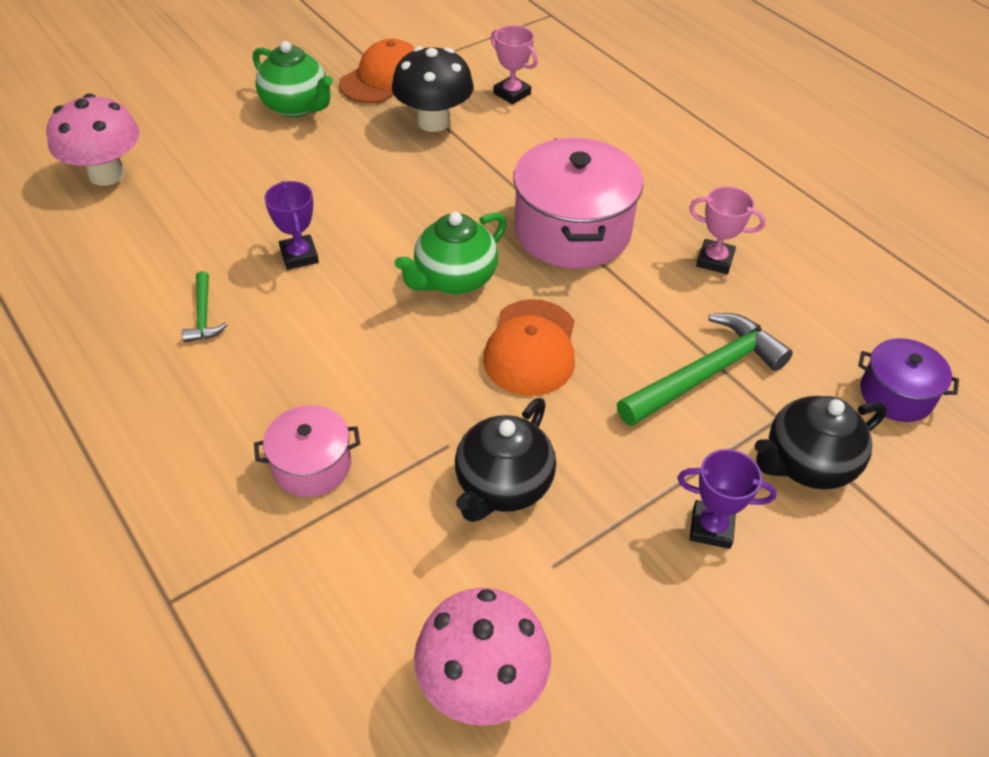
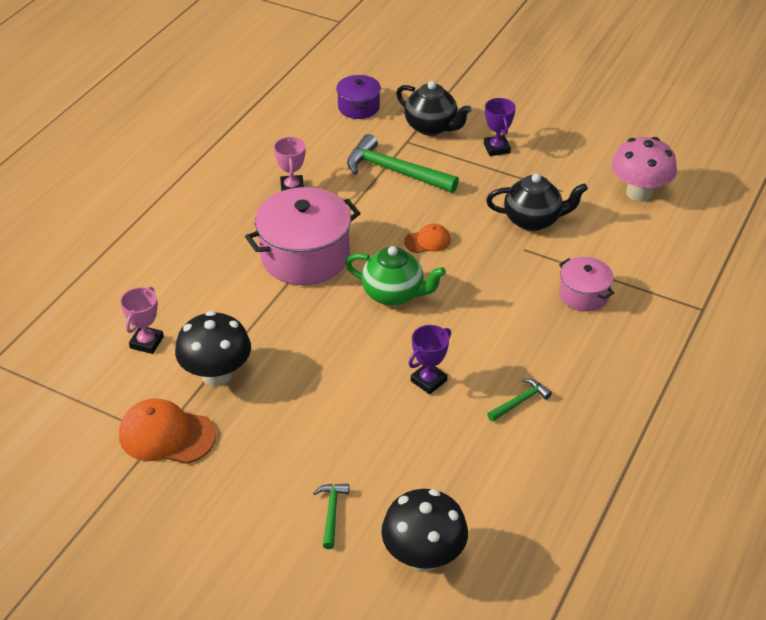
camera: 115 degrees left, 5 degrees down
pink mushroom [47,93,140,186] -> black mushroom [381,489,468,572]
green teapot [253,41,333,117] -> none
orange cap [483,299,575,396] -> orange cap [404,224,451,253], size x0.56
none -> green hammer [313,484,349,549]

